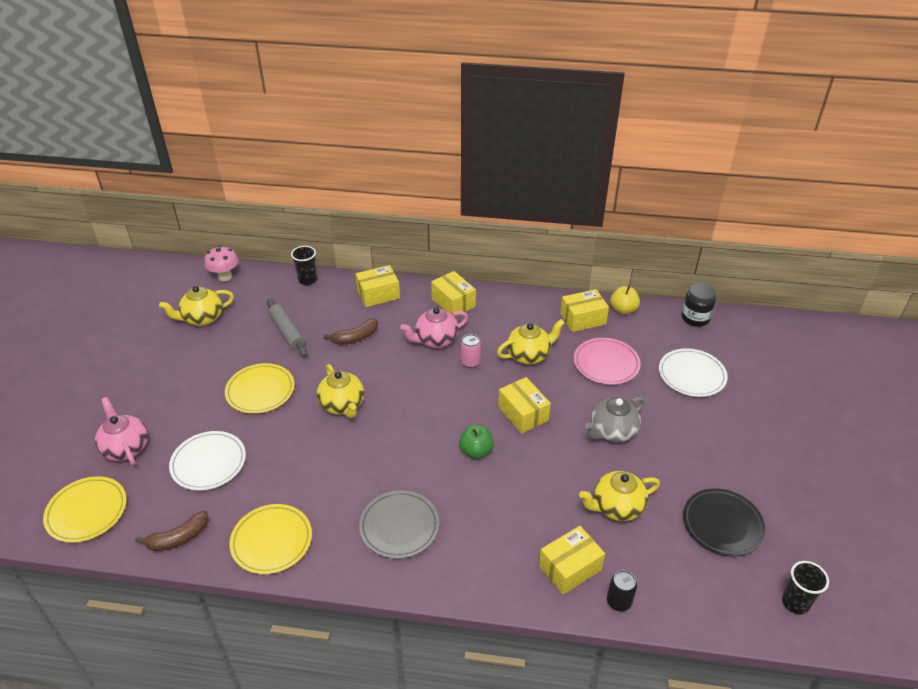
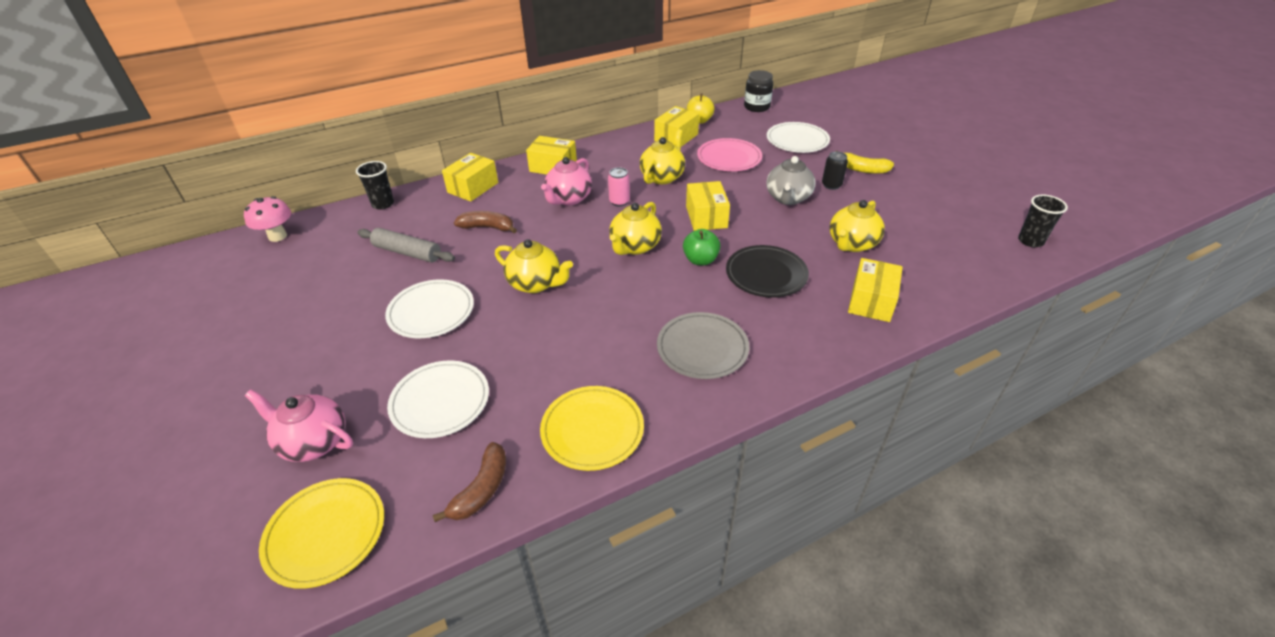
camera: 35 degrees left, 0 degrees up
yellow teapot [159,286,234,326] -> yellow teapot moved to [609,202,662,255]
yellow plate [225,363,294,414] -> white plate [385,279,474,338]
brown banana [324,318,378,345] -> brown banana turned 105 degrees counterclockwise [454,211,517,233]
yellow box [498,377,551,433] -> yellow box turned 60 degrees clockwise [686,181,730,231]
black can [607,570,637,611] -> black can moved to [822,151,848,190]
black plate [683,488,765,556] -> black plate moved to [726,245,809,298]
none -> yellow banana [835,151,894,174]

